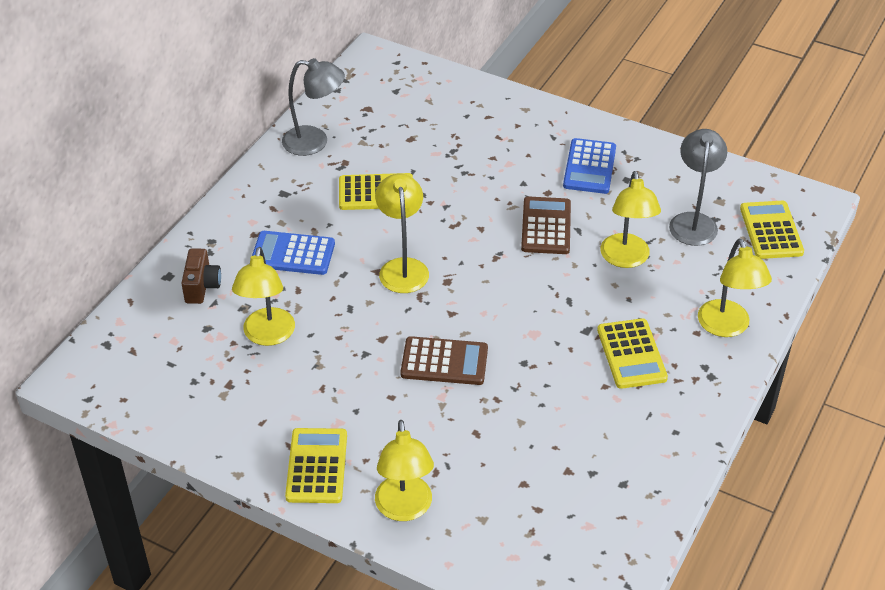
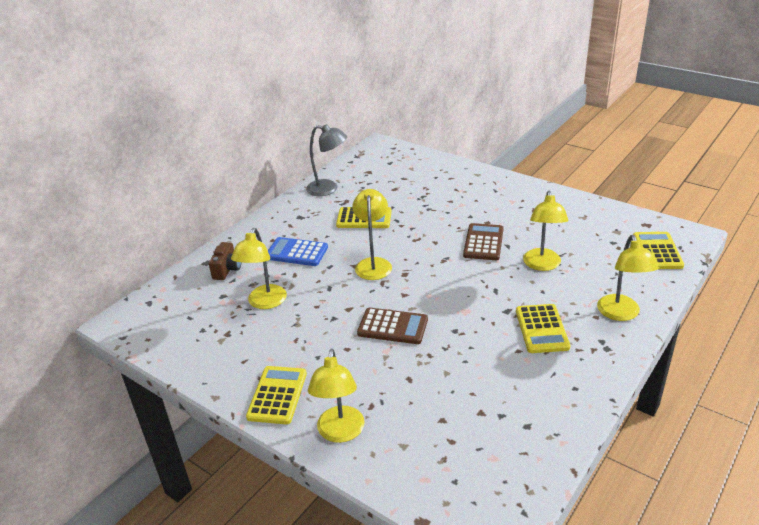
camera: 10 degrees right, 10 degrees down
blue calculator [563,138,616,194] -> none
grey lamp [669,129,727,246] -> none

